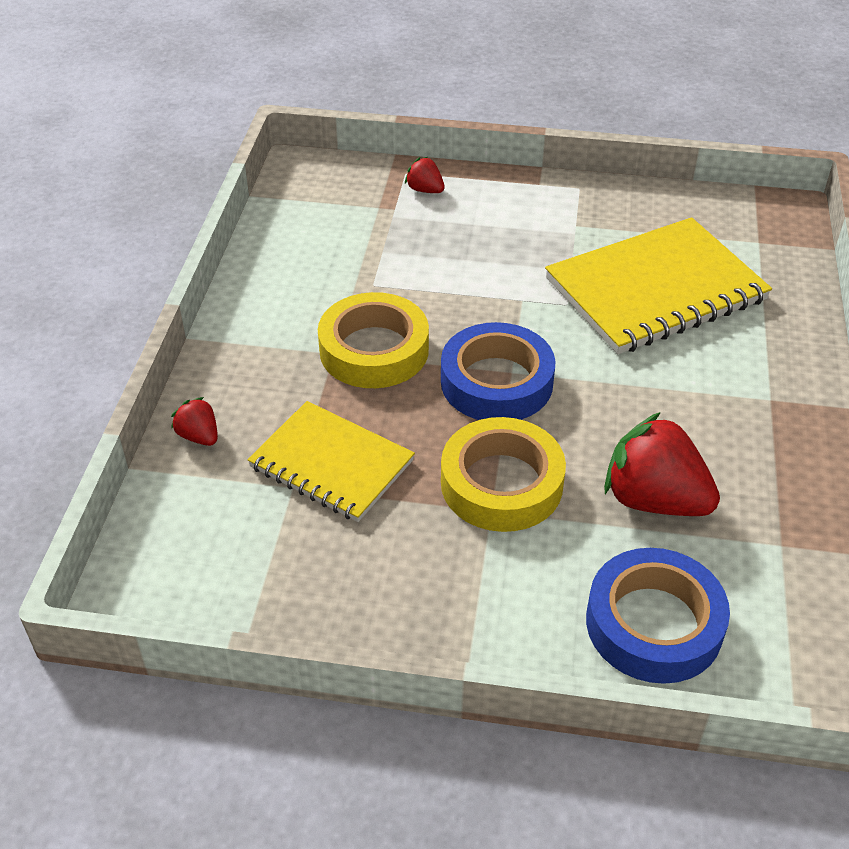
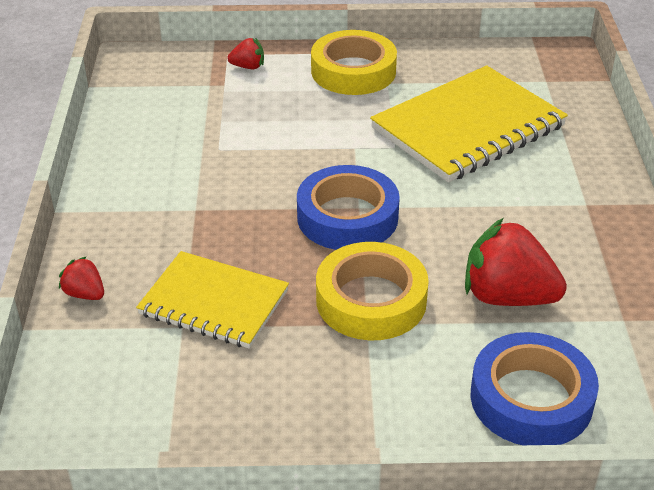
camera: 10 degrees left, 5 degrees down
yellow tape [318,292,429,388] -> yellow tape moved to [311,30,397,95]
red strawberry [405,157,445,193] -> red strawberry turned 150 degrees clockwise [227,38,264,69]

